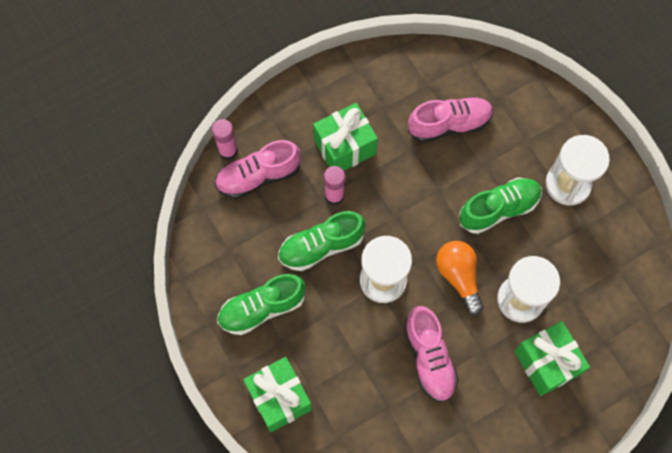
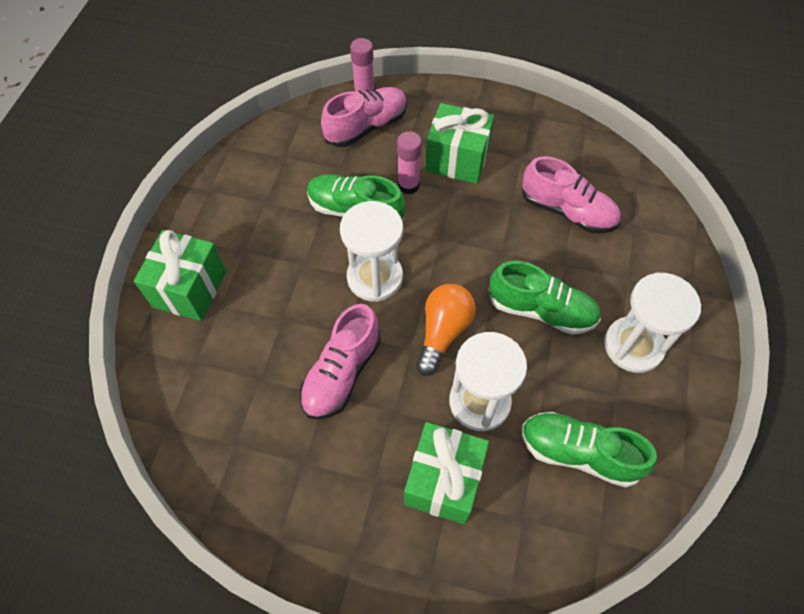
camera: 45 degrees right, 10 degrees down
pink shoe [215,140,301,199] -> pink shoe turned 120 degrees clockwise [321,87,407,147]
green shoe [217,274,306,335] -> green shoe moved to [522,412,657,488]

